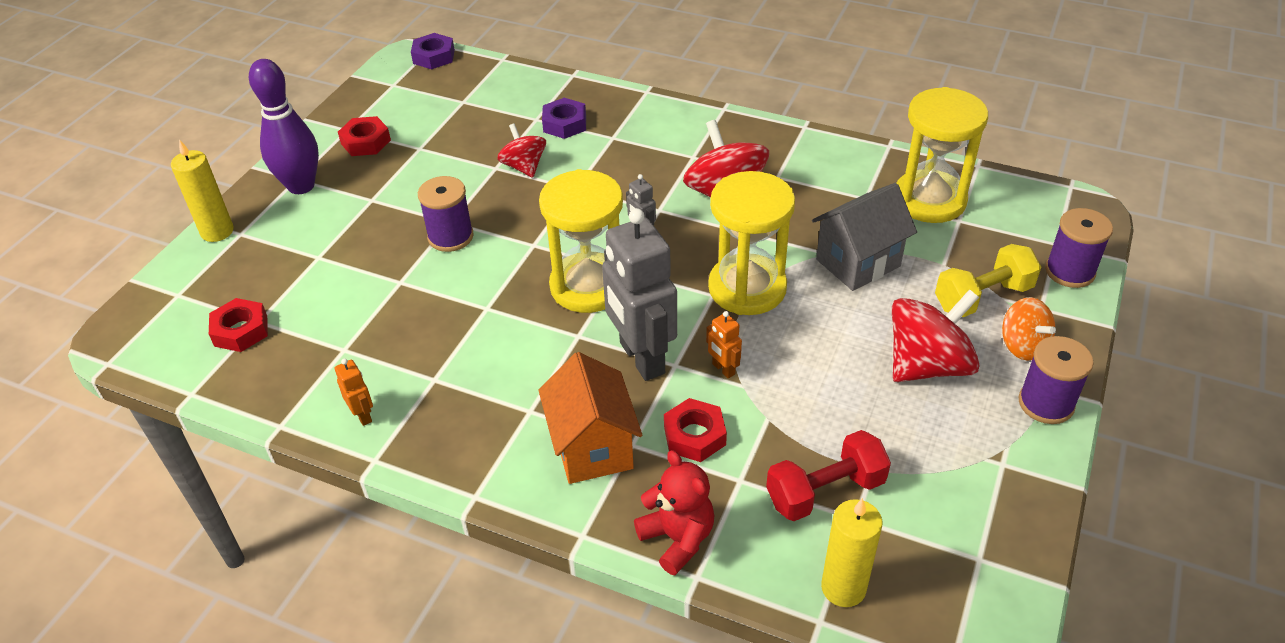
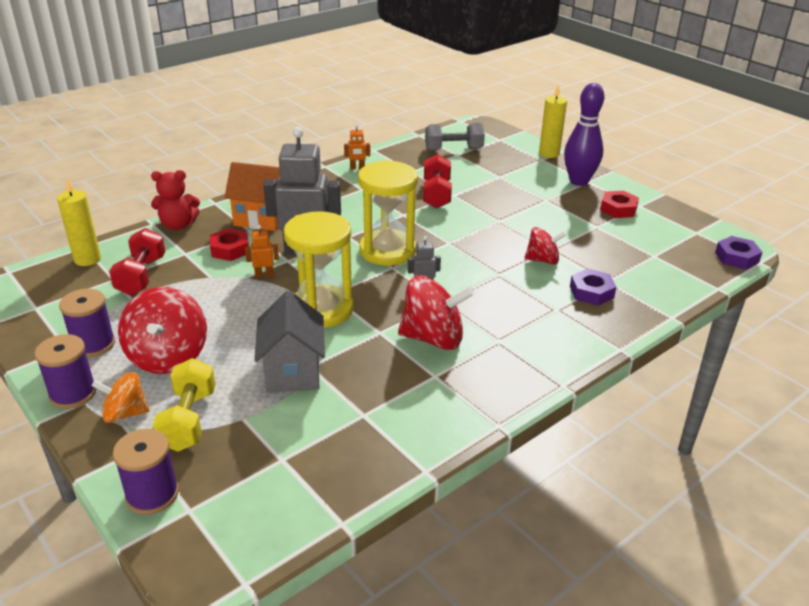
camera: 115 degrees right, 10 degrees down
red nut [209,298,268,352] -> grey dumbbell [425,123,485,151]
purple spool [418,176,474,252] -> purple spool moved to [59,289,115,357]
yellow hourglass [897,87,988,223] -> none
none -> red dumbbell [423,154,452,208]

